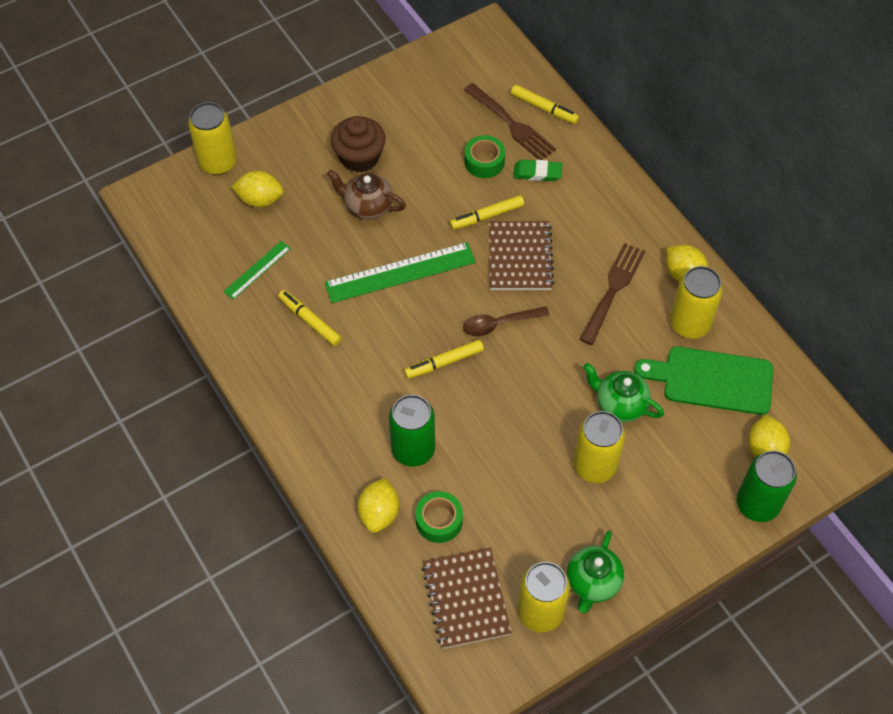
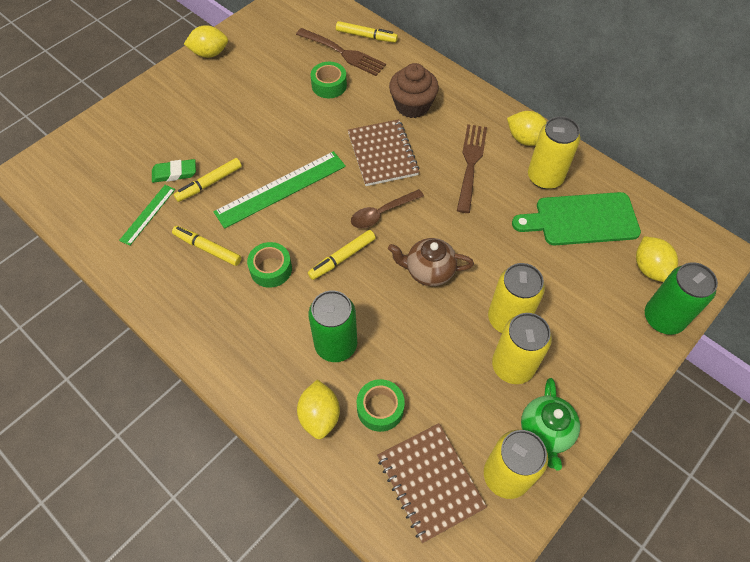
camera: 15 degrees left, 0 degrees up
yellow can [188,102,237,175] -> yellow can moved to [492,313,552,384]
yellow lemon [231,171,284,207] -> yellow lemon moved to [184,25,228,58]
brown teapot [327,170,406,220] -> brown teapot moved to [388,238,474,286]
brown cupcake [331,116,386,172] -> brown cupcake moved to [389,63,439,118]
yellow marker [450,195,524,230] -> yellow marker moved to [174,158,242,202]
green eraser [513,160,562,181] -> green eraser moved to [152,159,196,183]
green teapot [583,363,664,422] -> none
none -> green tape [247,242,292,288]

